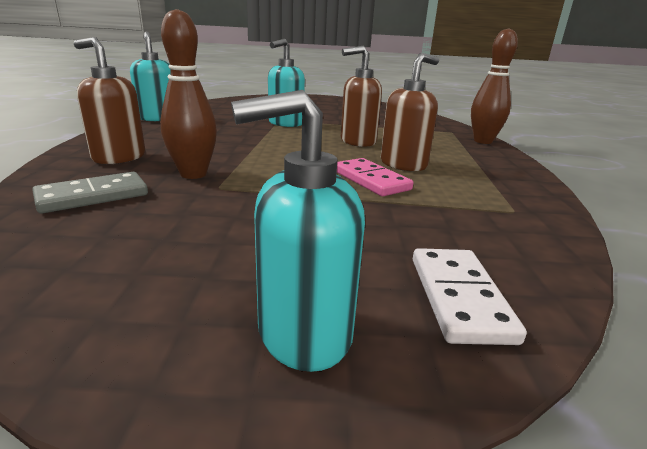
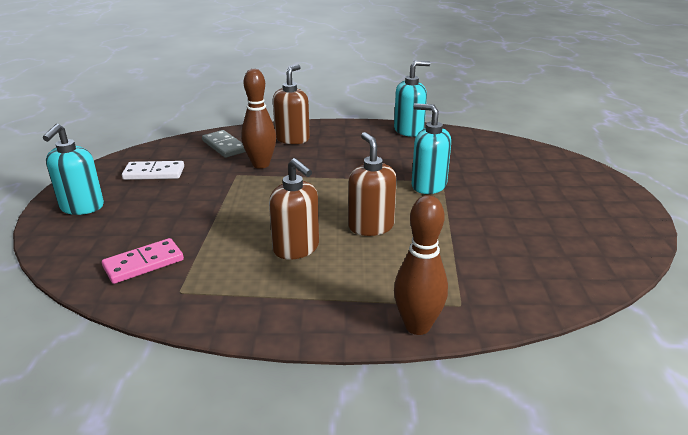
camera: 90 degrees right, 5 degrees up
turquoise soap dispenser [231,90,365,372] -> turquoise soap dispenser turned 150 degrees counterclockwise [43,124,104,215]
pink domino [337,158,413,196] -> pink domino moved to [102,238,184,284]
white domino [413,248,527,345] -> white domino moved to [122,161,184,180]

